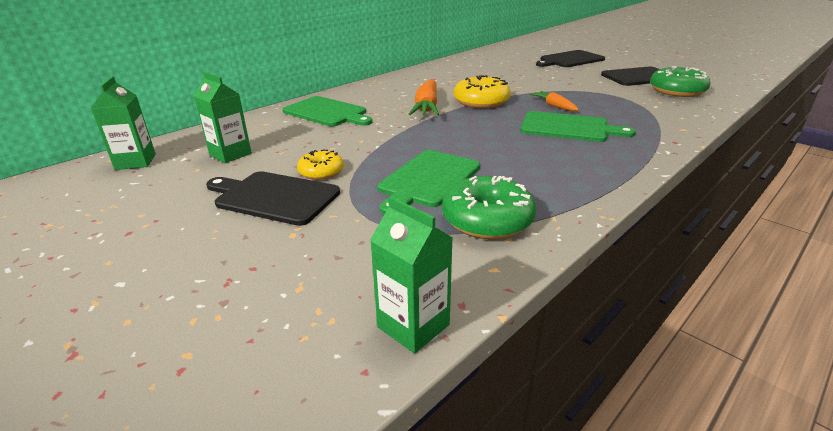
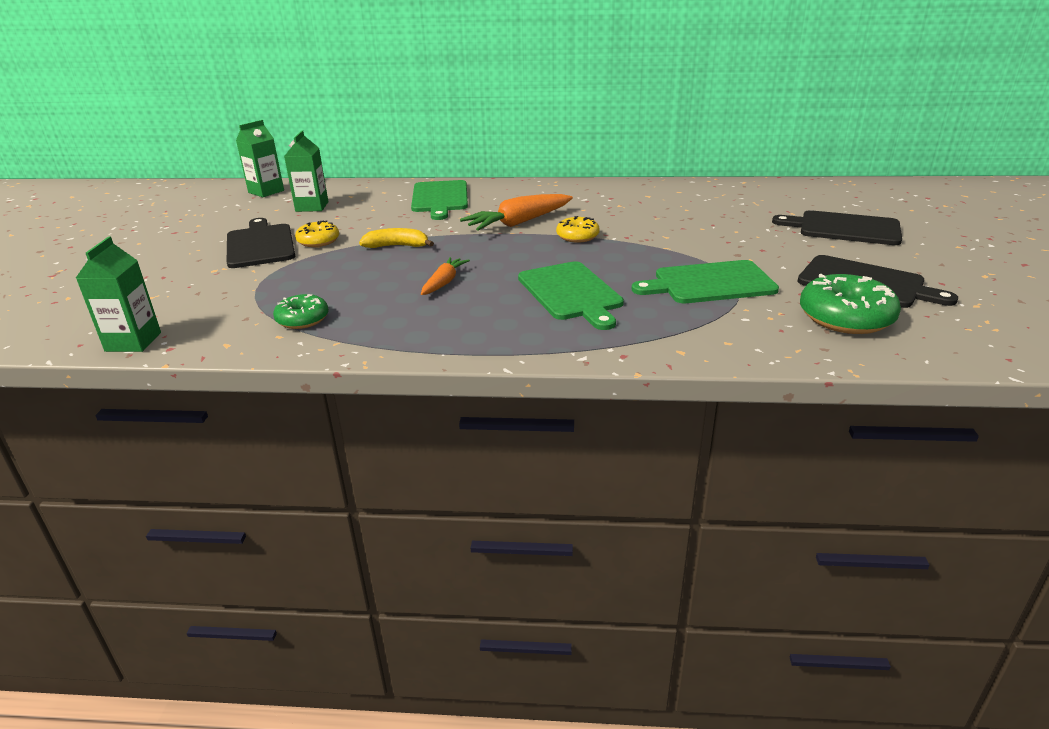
camera: 50 degrees right, 0 degrees up
green cutting board [378,150,480,214] -> green cutting board moved to [632,260,779,303]
green donut [442,176,536,239] -> green donut [273,294,329,329], size x0.60
yellow donut [454,75,511,108] -> yellow donut [556,216,600,243], size x0.60
orange carrot [530,91,579,111] -> orange carrot moved to [421,257,470,295]
none -> yellow banana [359,228,434,248]

